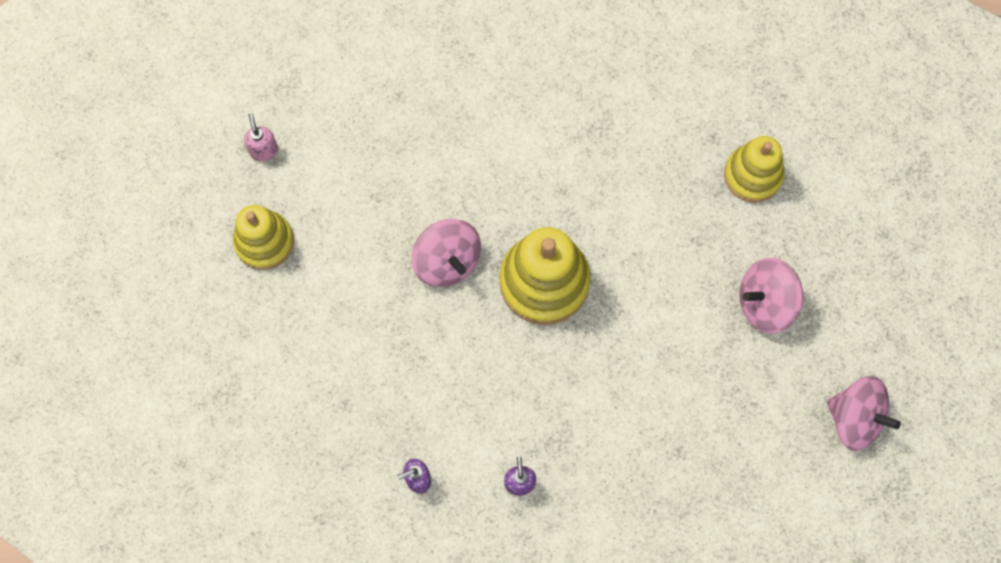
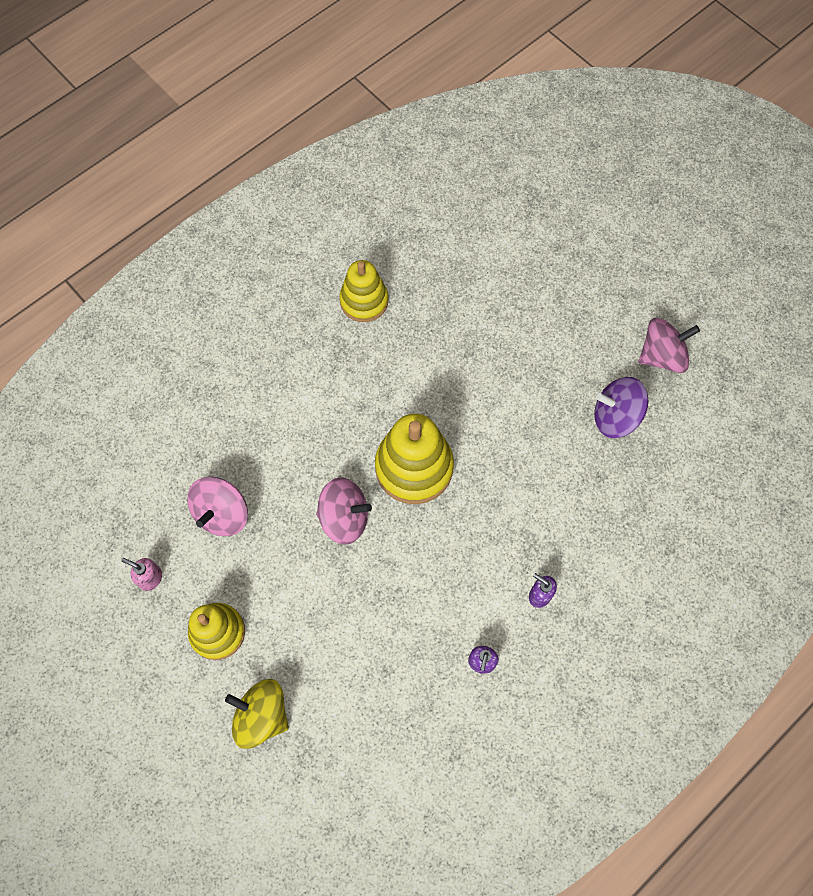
camera: 50 degrees left, 5 degrees down
yellow stacking toy [724,136,785,203] -> yellow stacking toy moved to [339,260,388,322]
pink spinning top [739,258,803,333] -> pink spinning top moved to [187,477,248,536]
none -> yellow spinning top [225,679,289,749]
none -> purple spinning top [594,377,648,438]

